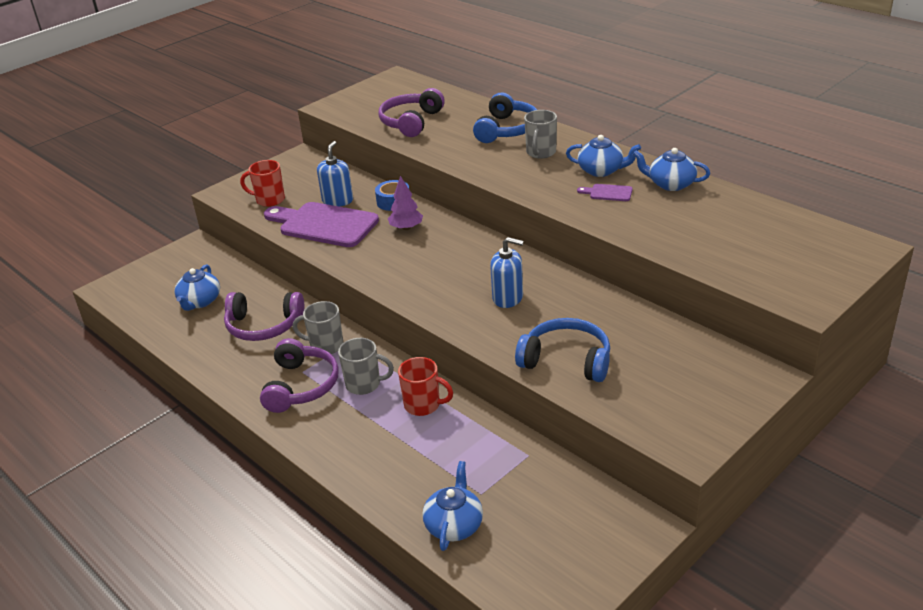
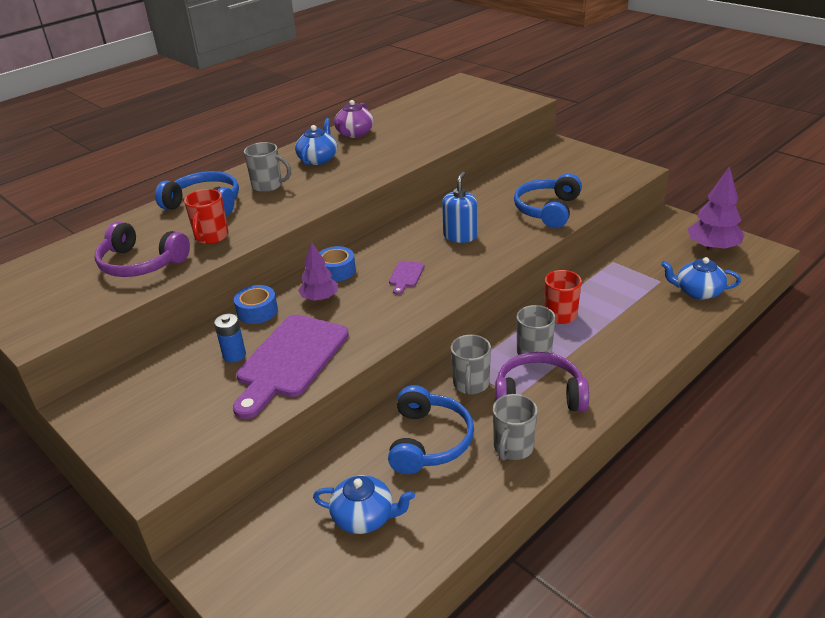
camera: 90 degrees left, 0 degrees up
purple headphones [224,292,304,341] -> blue headphones [388,385,474,474]
red mug [240,160,285,207] -> red mug moved to [184,189,229,244]
blue soap dispenser [317,141,353,206] -> blue battery [214,314,246,363]
purple cutting board [577,184,633,201] -> purple cutting board moved to [389,261,424,295]
blue teapot [633,148,710,191] -> purple teapot [334,100,374,138]
none -> blue tape [319,246,356,282]
none -> grey mug [493,394,538,461]
none -> purple tree [688,166,744,252]

